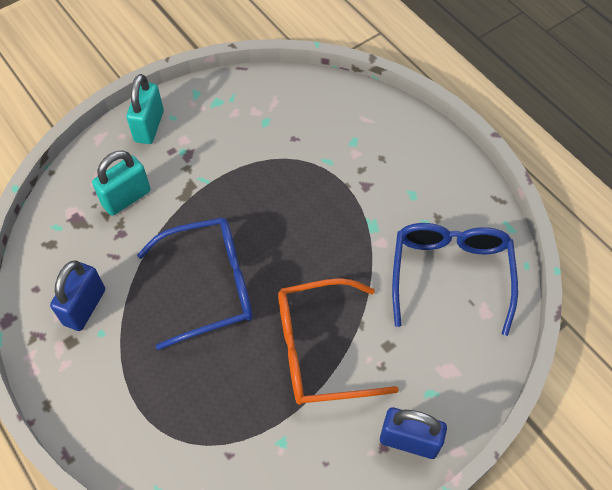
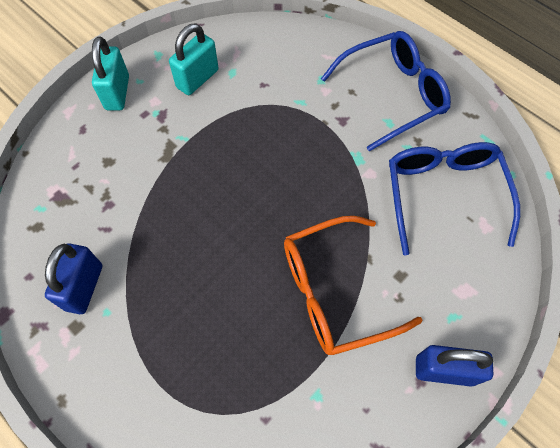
camera: 10 degrees left, 5 degrees up
turquoise padlock [92,151,151,216] -> turquoise padlock moved to [169,23,219,95]
blue glasses [137,217,253,350] -> blue glasses moved to [321,31,451,151]

